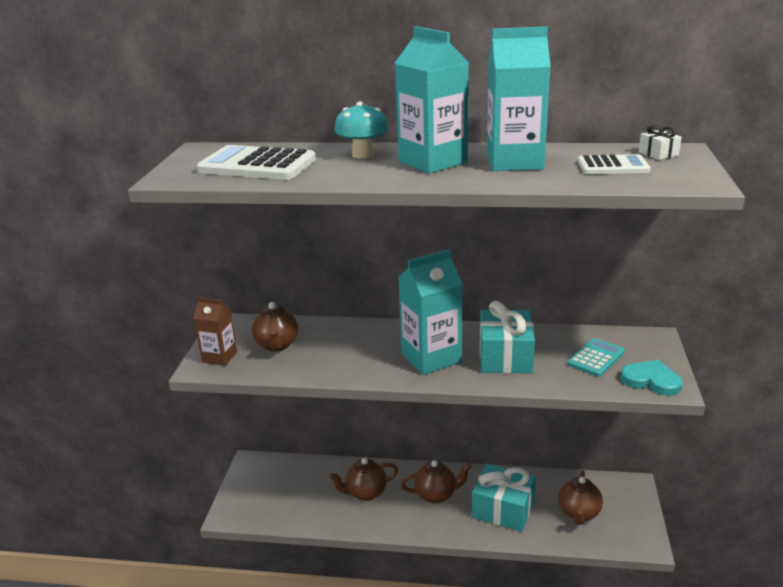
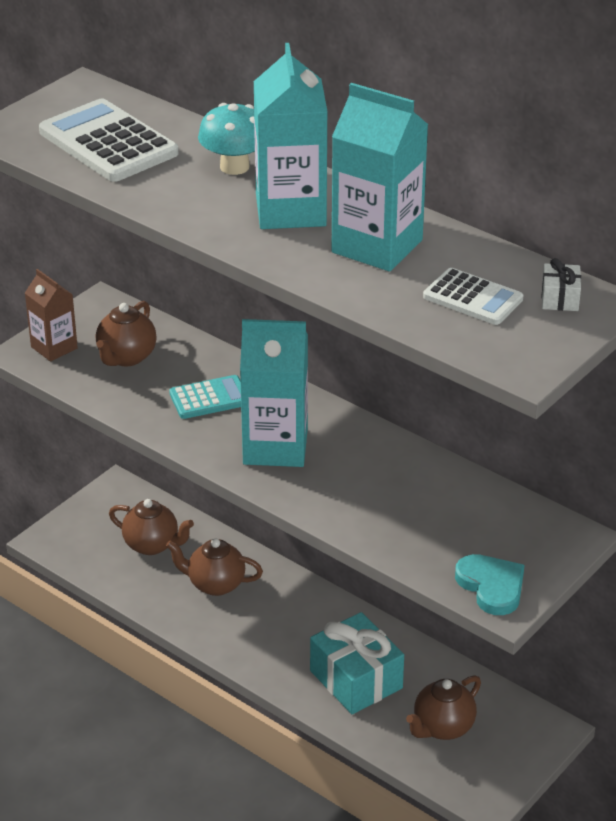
camera: 30 degrees right, 10 degrees up
brown teapot [401,460,472,504] -> brown teapot moved to [109,499,194,555]
turquoise gift [480,301,535,373] -> none
turquoise calculator [567,338,625,377] -> turquoise calculator moved to [169,375,241,419]

